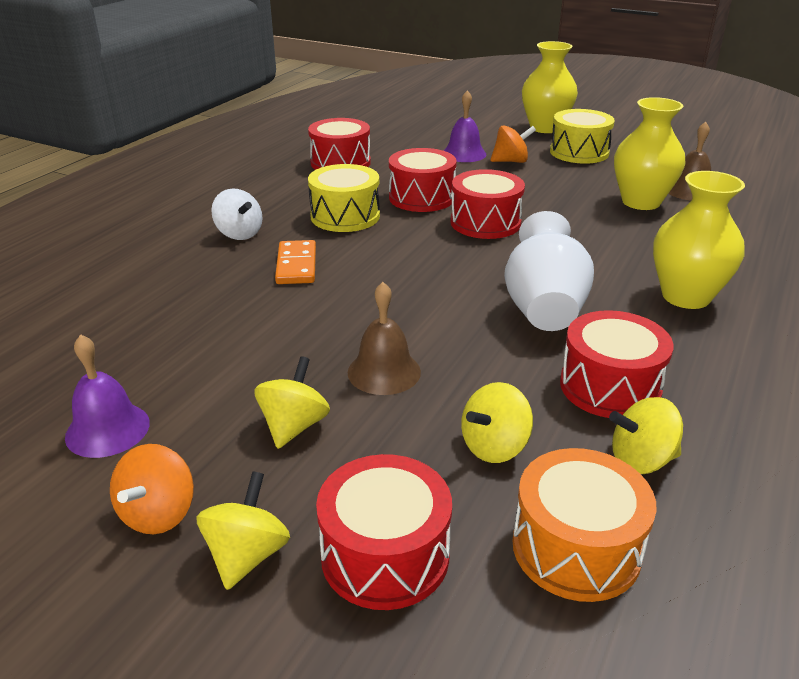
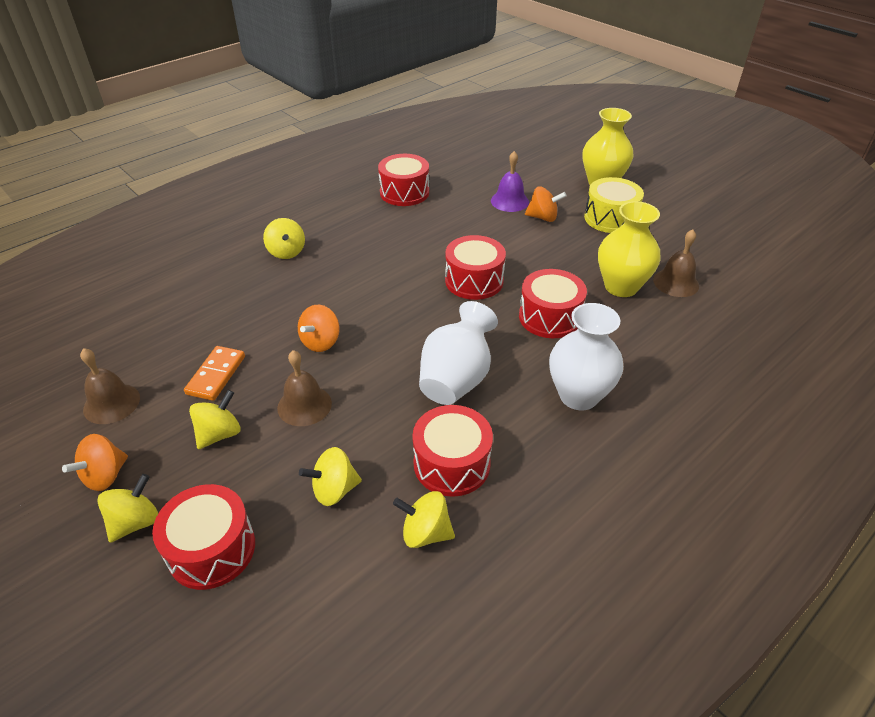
camera: 20 degrees right, 10 degrees up
purple bell [65,334,150,458] -> brown bell [80,348,140,424]
white spinning top [211,189,263,240] -> yellow spinning top [263,218,305,259]
orange domino [275,240,316,284] -> orange domino moved to [184,346,245,401]
yellow drum [308,164,380,232] -> none
red drum [389,148,457,212] -> red drum moved to [519,269,587,338]
orange drum [512,448,657,602] -> none
yellow vase [653,171,745,309] -> white vase [549,303,623,410]
none -> orange spinning top [298,305,340,352]

